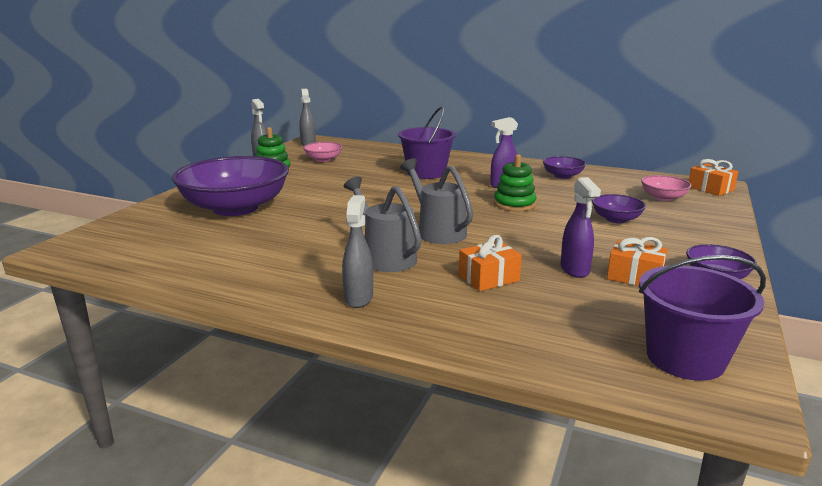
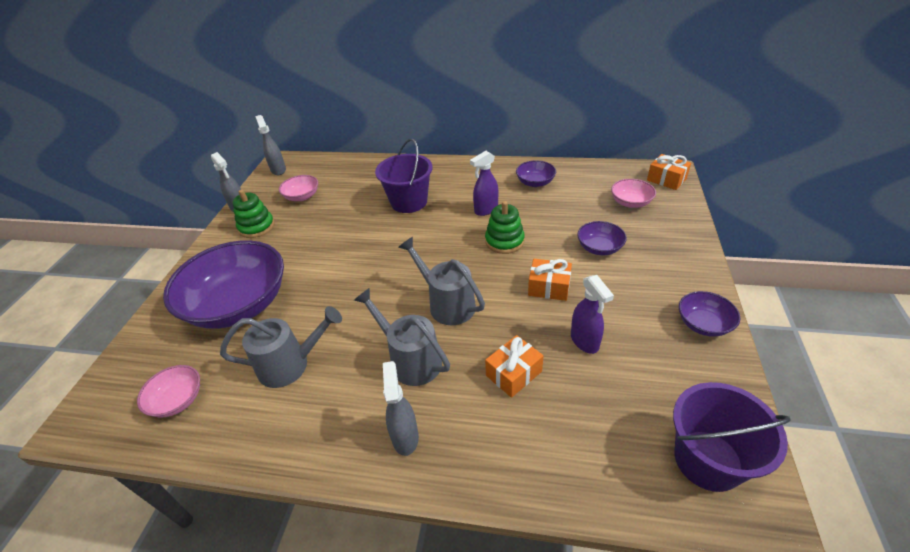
camera: 10 degrees left, 20 degrees up
orange gift [607,237,668,286] -> orange gift moved to [528,259,572,301]
none -> pink bowl [137,365,200,418]
none -> grey watering can [220,306,342,388]

